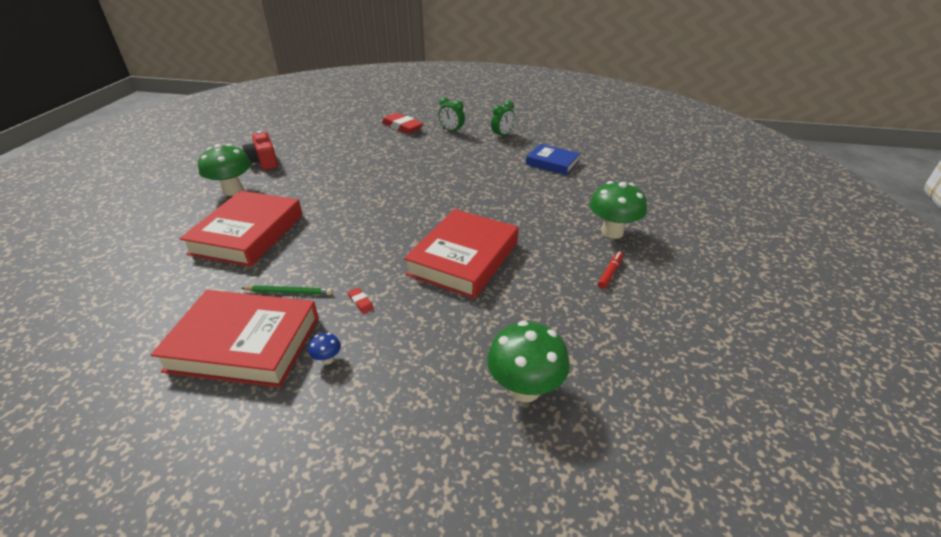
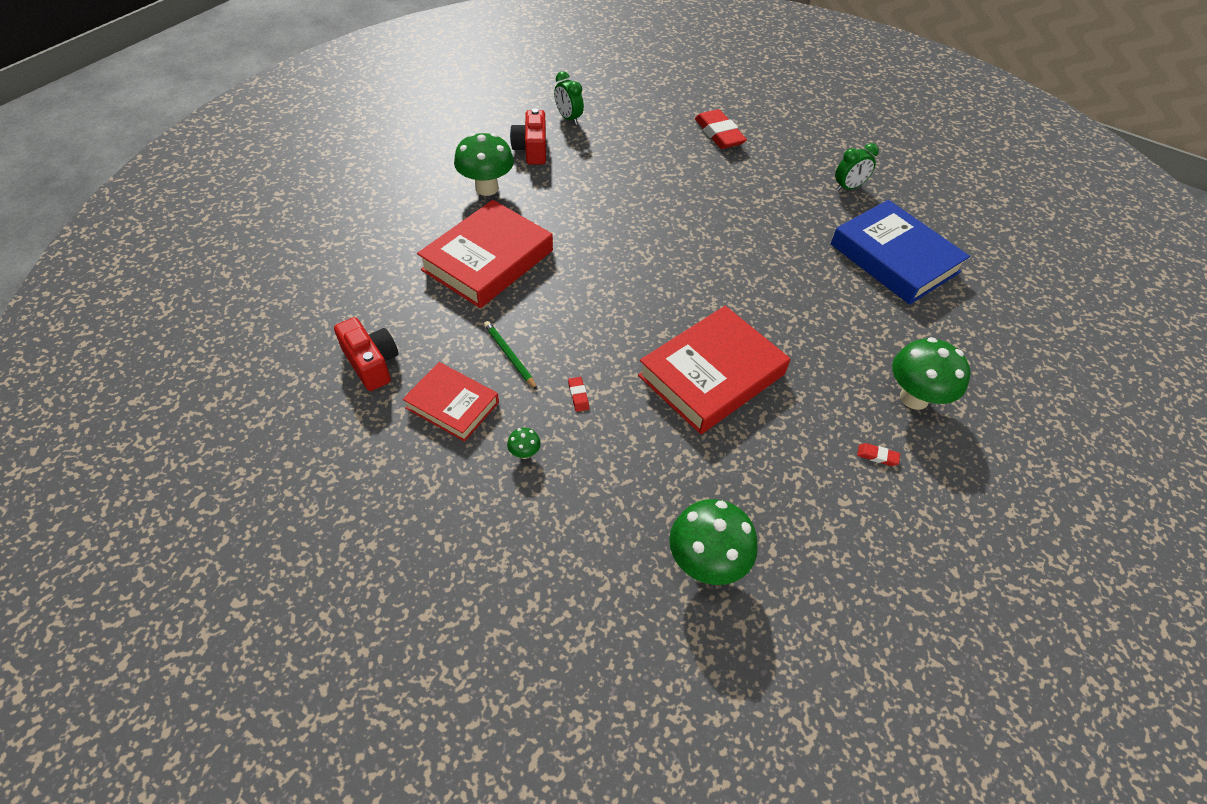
camera: 20 degrees right, 15 degrees up
red book [151,290,319,387] -> red book [403,362,499,442], size x0.59
green pencil [242,285,333,295] -> green pencil turned 150 degrees counterclockwise [484,321,537,390]
blue mushroom [308,333,341,365] -> green mushroom [507,428,541,459]
green clock [438,97,465,133] -> green clock moved to [554,71,584,125]
blue book [526,144,580,175] -> blue book [831,200,970,305], size x1.68
red marker [598,251,623,289] -> red eraser [857,443,900,466]
none -> red camera [334,317,398,391]

